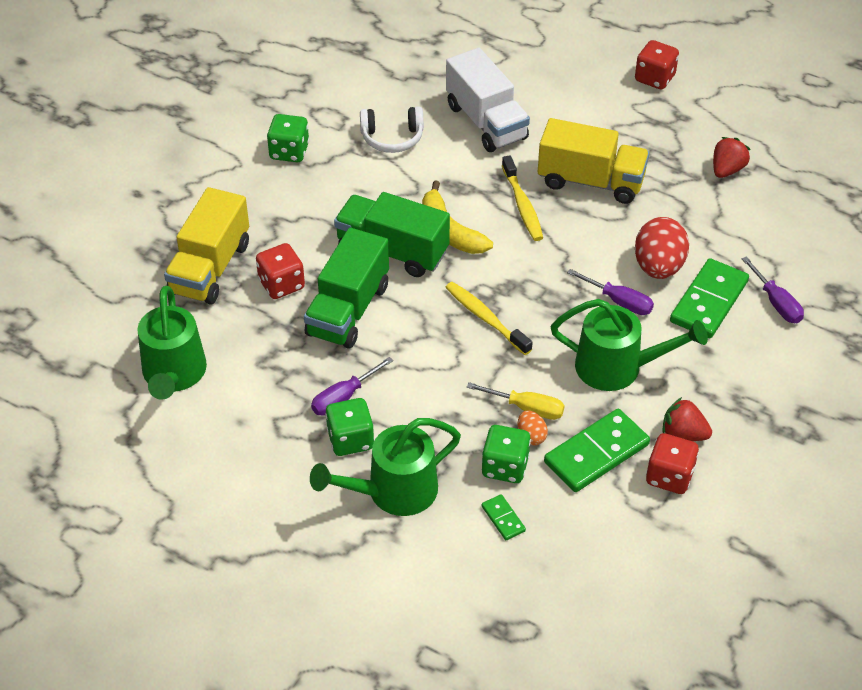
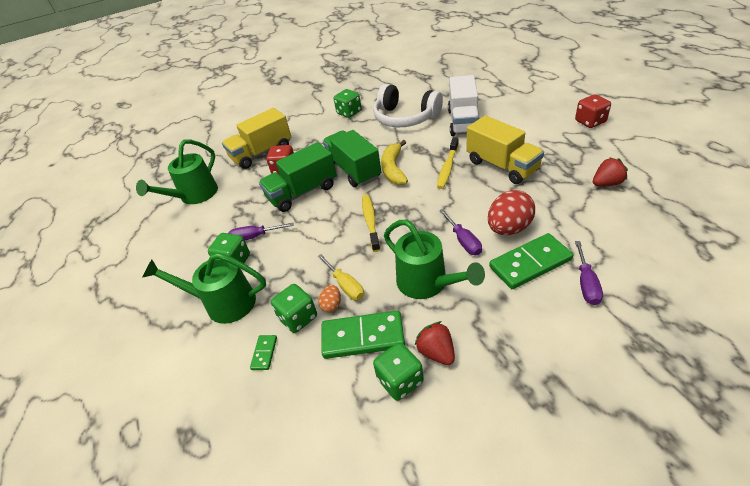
camera: 40 degrees right, 5 degrees down
white headphones [360,107,424,153] -> white headphones [373,84,443,127], size x1.67
red dice [646,433,699,494] -> green dice [373,342,424,401]

